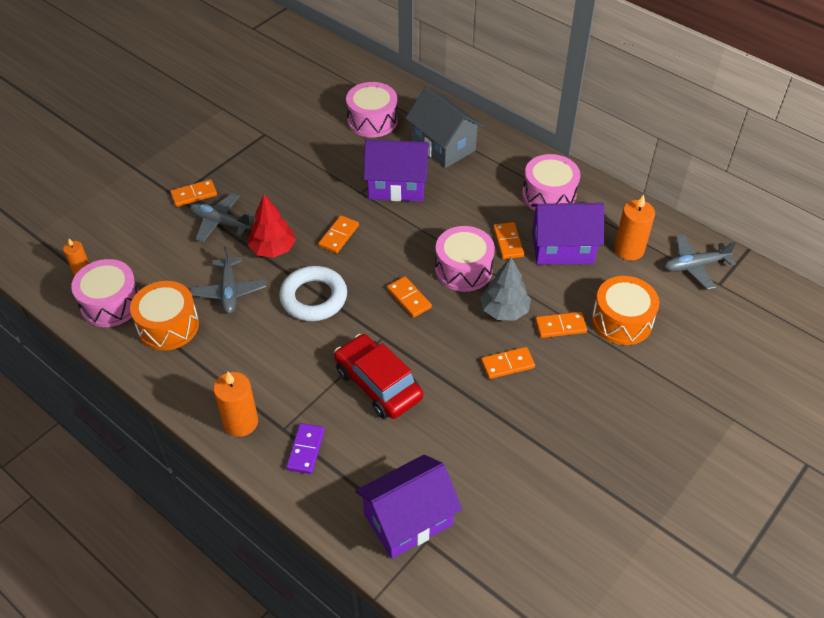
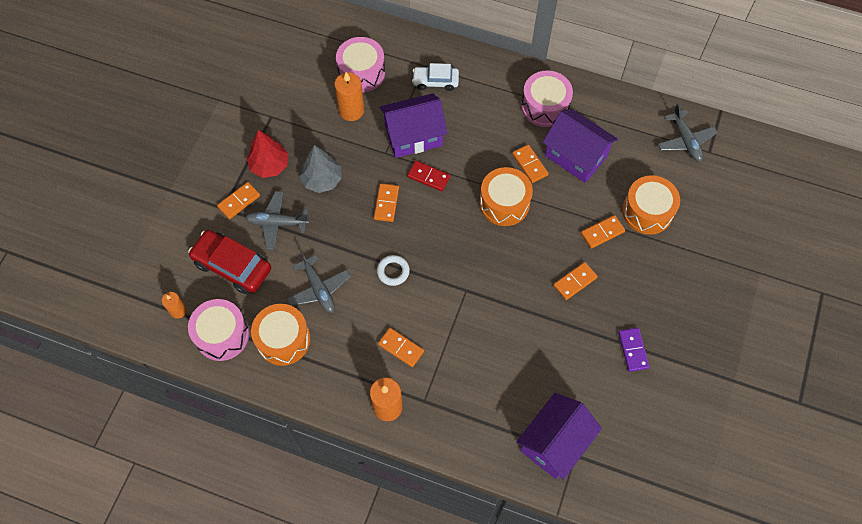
camera: 20 degrees left, 15 degrees up
red tree [248,195,296,258] -> red tree moved to [247,130,289,178]
white ring [279,266,347,321] -> white ring [377,255,410,286], size x0.55
purple domino [286,423,325,474] -> purple domino moved to [618,328,650,372]
red car [334,334,423,419] -> red car moved to [188,230,271,294]
orange domino [387,276,432,318] -> orange domino moved to [378,328,424,367]
grey house [405,87,483,168] -> white car [412,63,459,91]
pink drum [435,226,495,292] -> orange drum [479,167,533,226]
grey tree [480,257,531,321] -> grey tree moved to [299,145,342,193]
purple house [531,203,604,265] -> purple house turned 60 degrees clockwise [543,109,618,183]
orange candle [614,195,655,261] -> orange candle moved to [334,72,364,121]
grey plane [664,234,736,290] -> grey plane turned 75 degrees counterclockwise [658,104,718,162]
none -> red domino [407,161,450,191]

